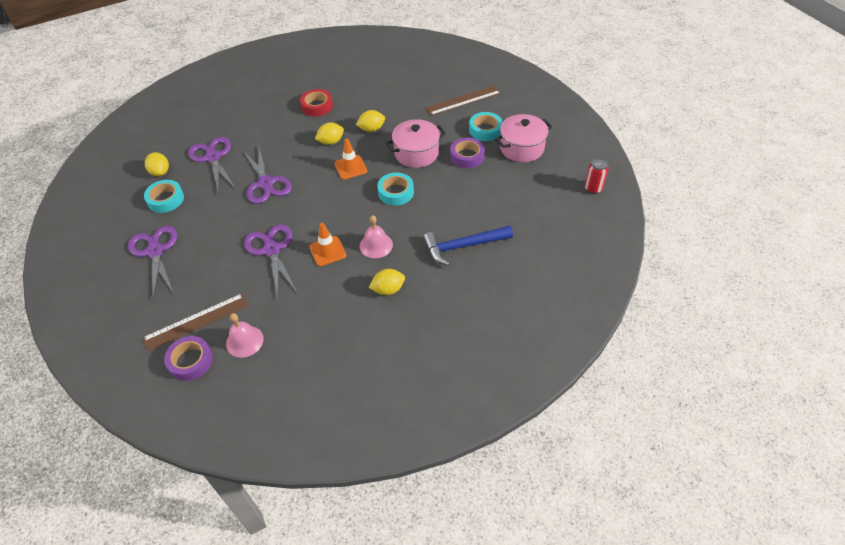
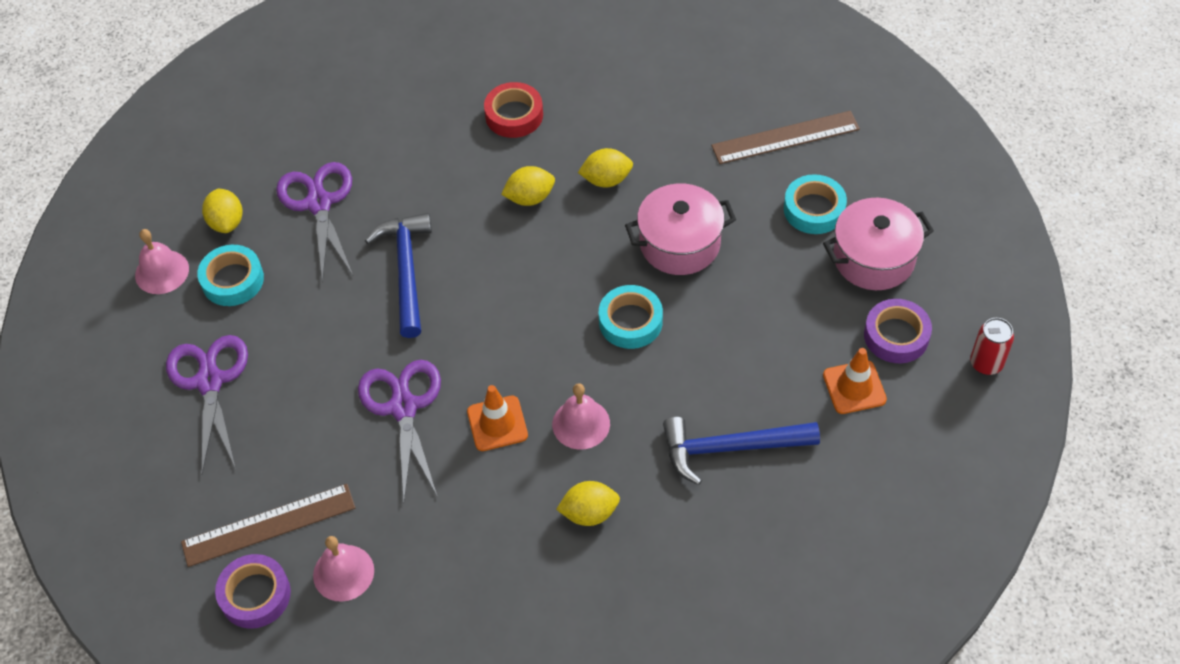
camera: 10 degrees right, 5 degrees up
purple scissors [243,144,292,204] -> blue hammer [365,213,432,338]
orange traffic cone [334,139,367,180] -> orange traffic cone moved to [823,348,887,414]
purple tape [450,138,485,168] -> purple tape moved to [864,299,932,363]
none -> pink bell [135,229,189,294]

